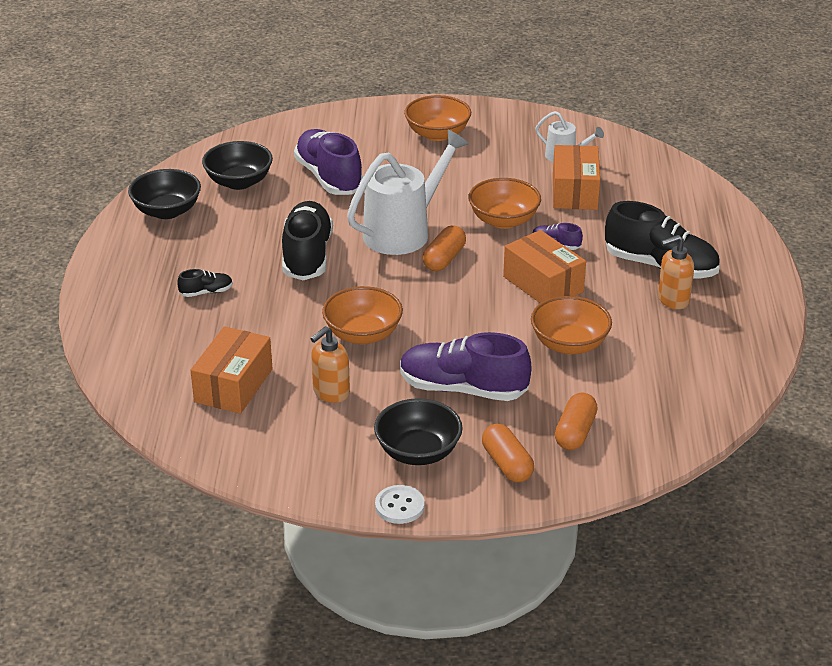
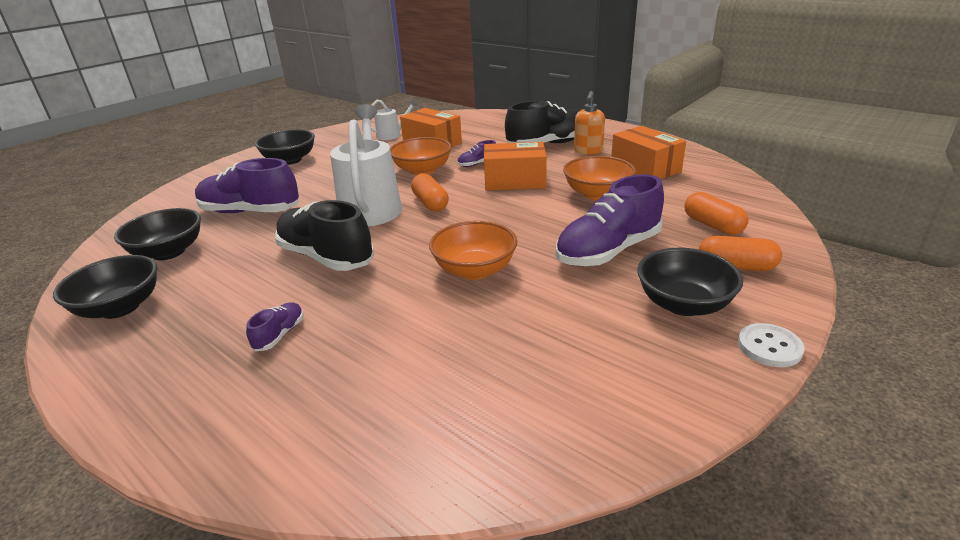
camera: 50 degrees left, 5 degrees down
black shoe [177,269,233,297] -> purple shoe [246,302,304,352]
orange box [191,326,273,414] -> orange box moved to [611,126,686,179]
orange soap dispenser [310,326,350,403] -> none
orange bowl [404,95,471,141] -> black bowl [255,129,315,165]

